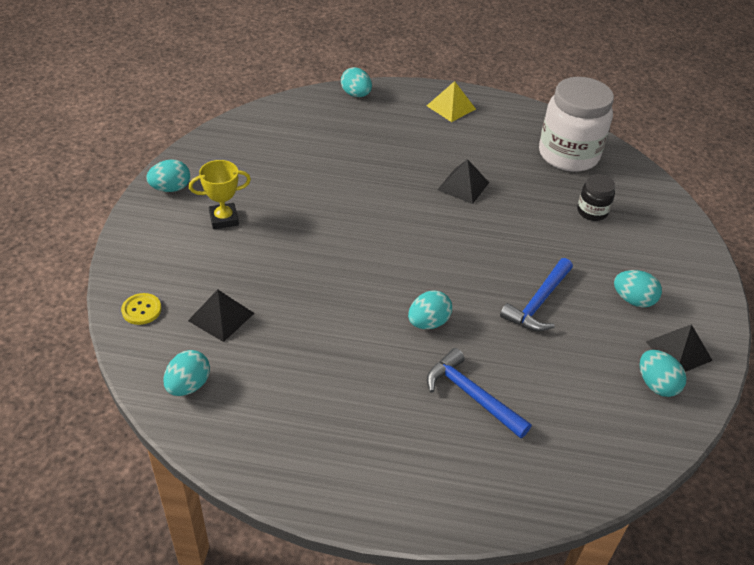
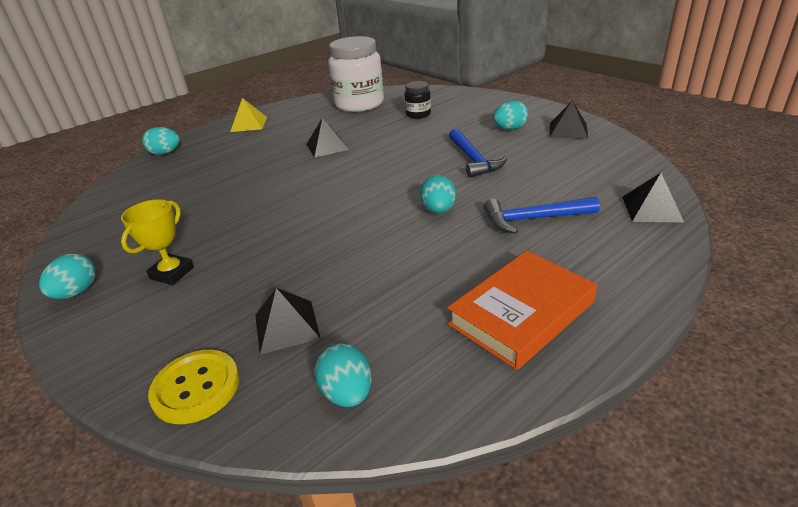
camera: 45 degrees left, 10 degrees down
yellow button [121,293,161,325] -> yellow button [148,350,240,424], size x1.58
turquoise egg [640,350,687,397] -> none
none -> orange book [448,251,597,370]
none -> black pyramid [622,173,684,222]

